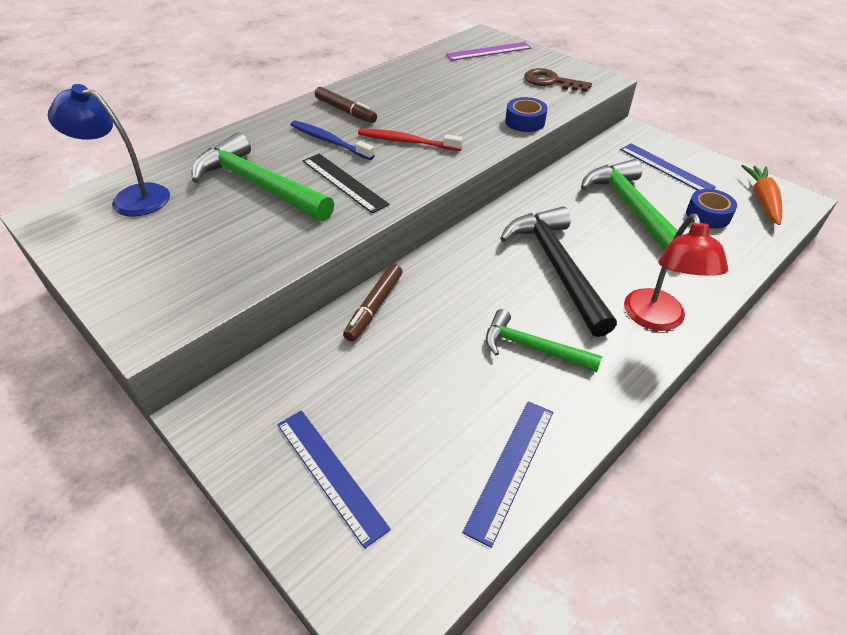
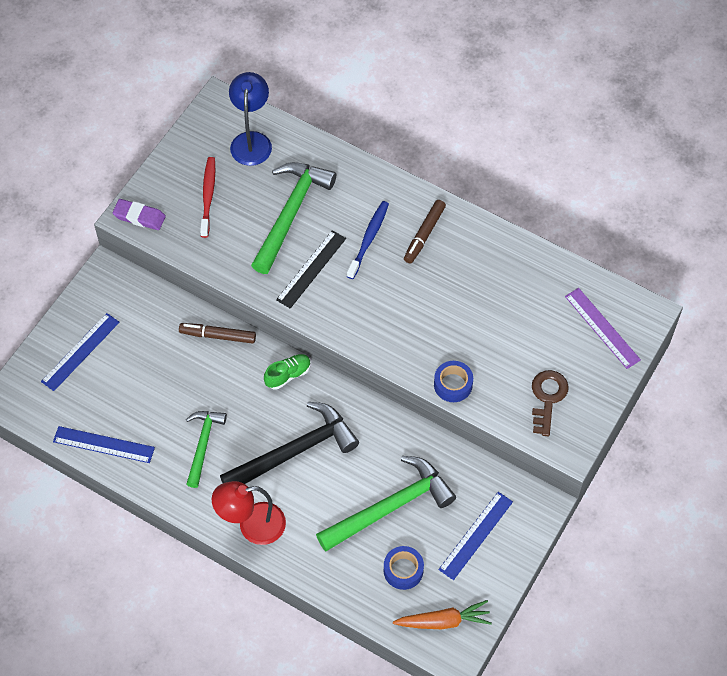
camera: 75 degrees right, 15 degrees up
red toothbrush [358,129,463,151] -> red toothbrush moved to [200,157,215,238]
none -> purple eraser [113,199,166,230]
none -> green shoe [264,354,311,390]

